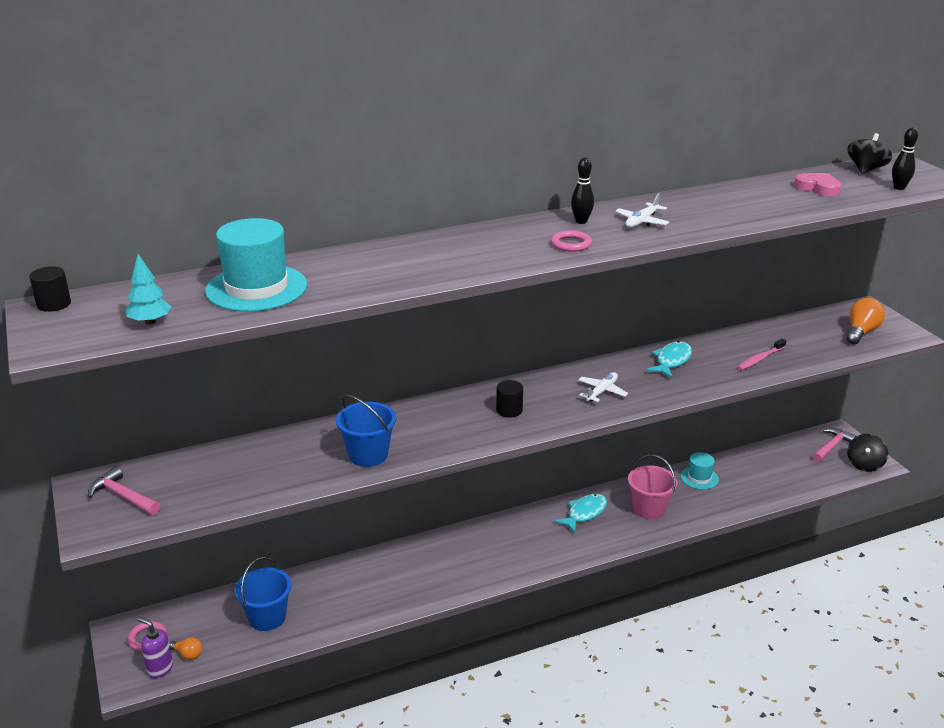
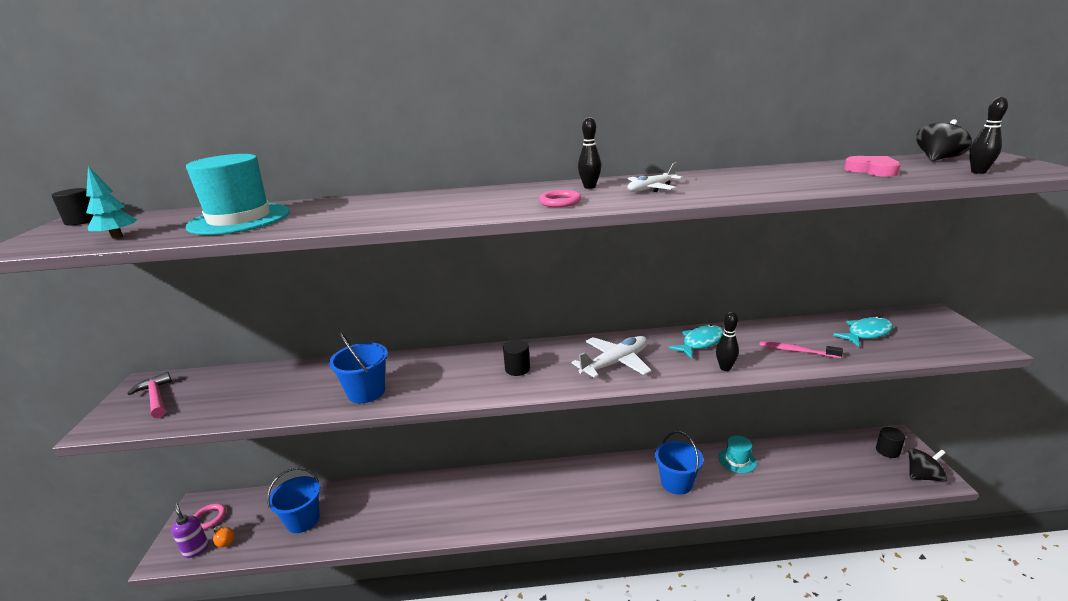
camera: 20 degrees right, 5 degrees down
turquoise fish [554,494,607,533] -> turquoise fish moved to [833,316,893,347]
white plane [578,372,628,402] -> white plane [571,336,652,378], size x1.58
pink bucket [628,455,677,519] -> blue bucket [655,431,704,495]
pink toothbrush [737,338,786,370] -> pink toothbrush turned 45 degrees clockwise [759,341,843,358]
pink hammer [812,428,856,462] -> black cylinder [876,427,905,458]
orange light bulb [846,298,885,344] -> none
black spinning top [847,434,889,472] -> black spinning top turned 150 degrees counterclockwise [908,448,947,482]
none -> black bowling pin [716,312,739,371]

